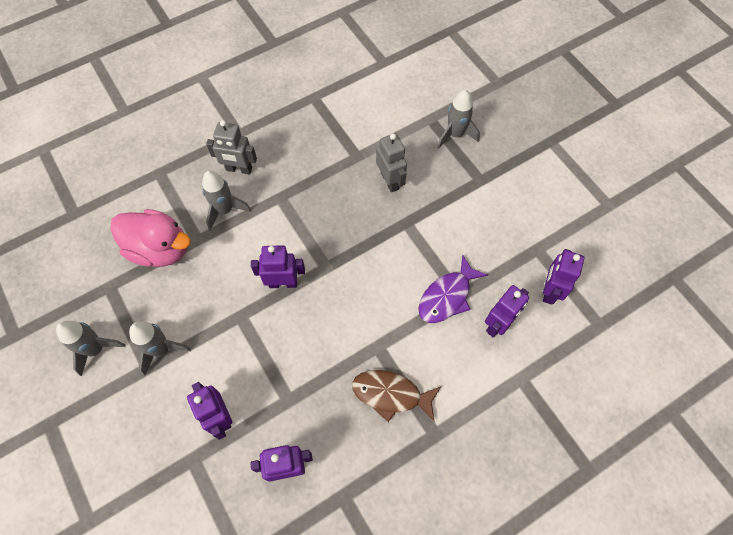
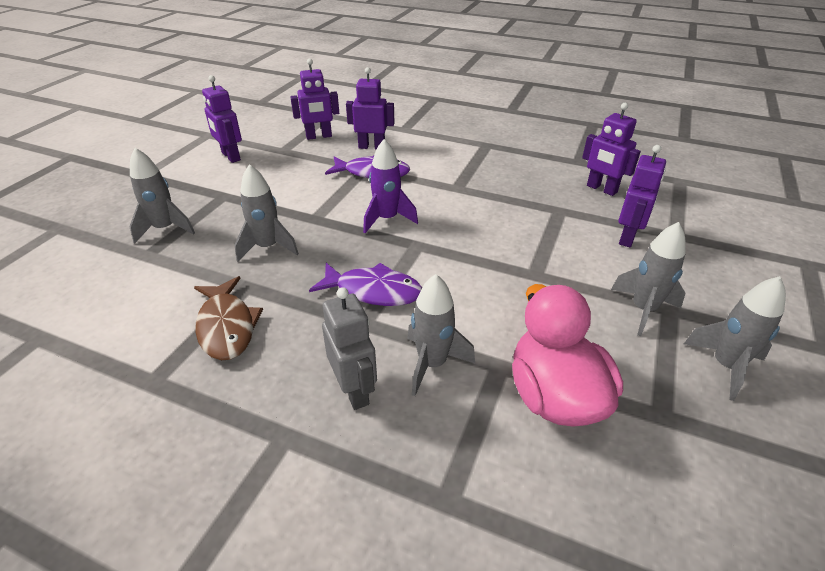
camera: 125 degrees left, 25 degrees down
purple robot [251,245,305,288] -> purple robot moved to [202,75,242,163]
brown fish [352,370,441,422] -> brown fish moved to [194,276,263,360]
grey robot [376,133,407,193] -> grey rocket [235,164,299,262]
none -> purple fish [309,263,422,306]
none -> purple rocket [363,139,418,233]

